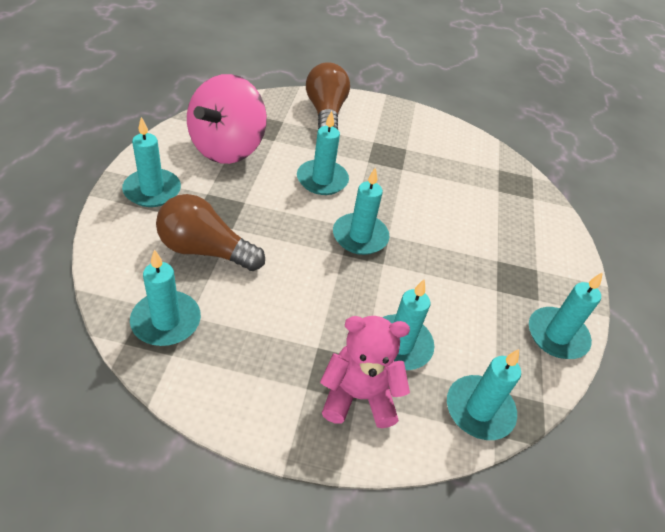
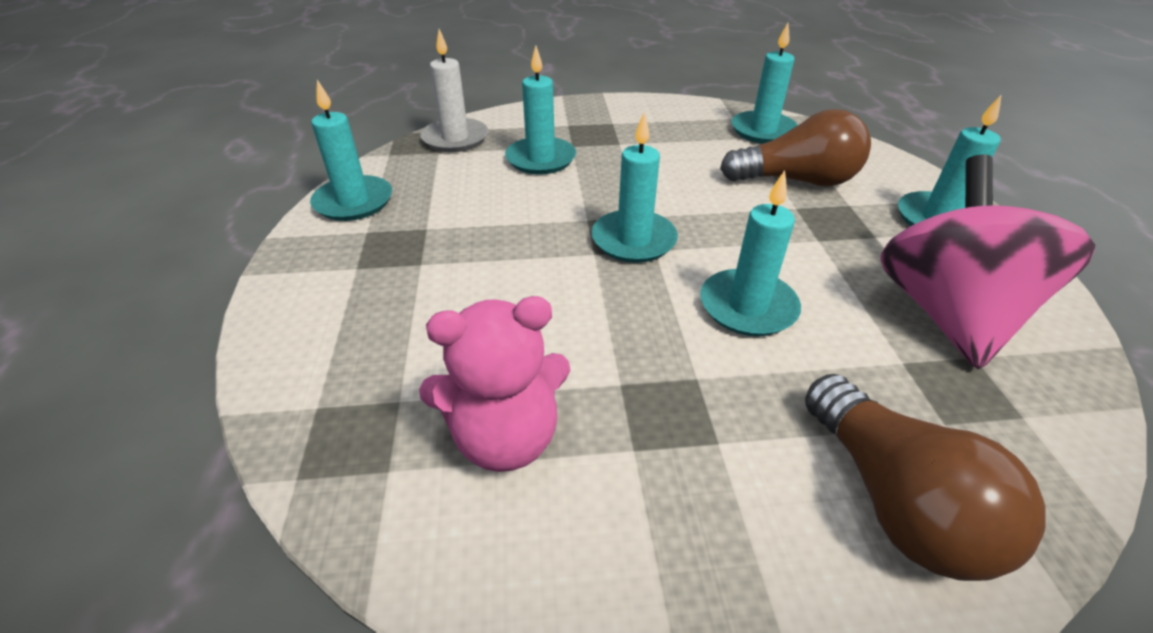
camera: 170 degrees right, 5 degrees down
pink teddy bear [320,316,410,428] -> pink teddy bear moved to [419,296,570,472]
turquoise candle [447,349,521,440] -> white candle [420,29,488,152]

